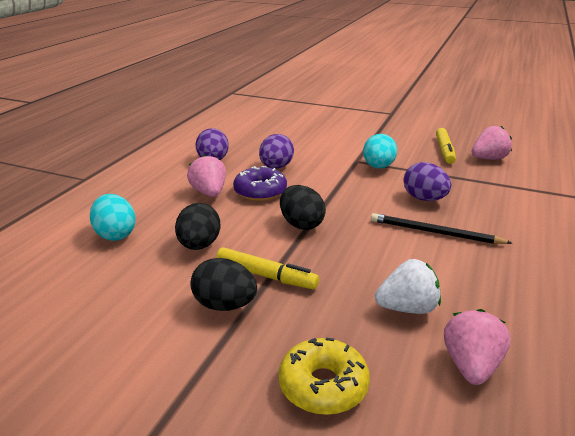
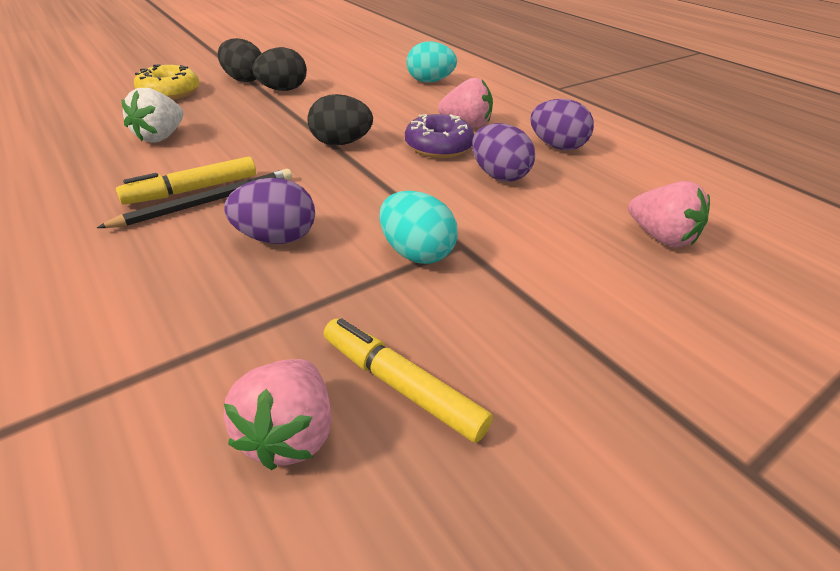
camera: 120 degrees right, 10 degrees up
black egg [175,203,221,250] -> black egg moved to [217,38,262,82]
yellow marker [216,247,319,289] -> yellow marker moved to [116,156,256,205]
pink strawberry [444,309,510,385] -> pink strawberry moved to [628,181,710,247]

